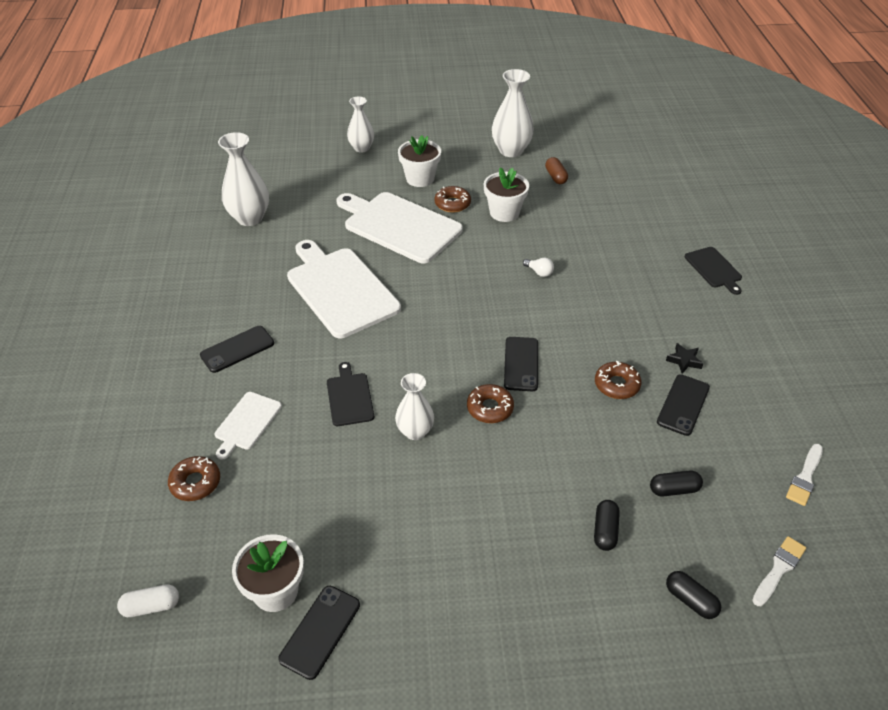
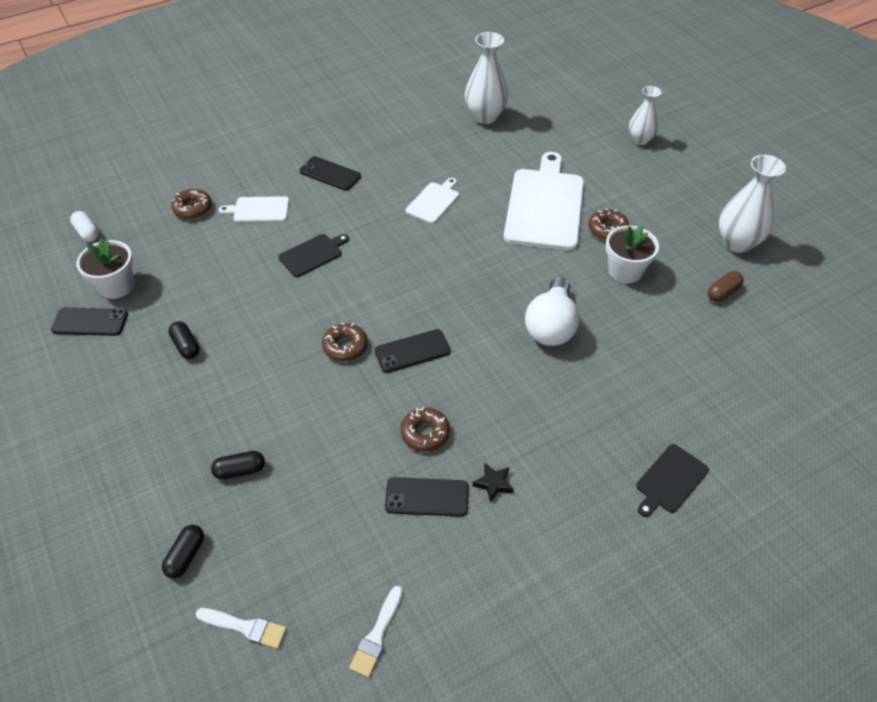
camera: 65 degrees right, 5 degrees up
white cutting board [287,240,401,338] -> white cutting board [406,178,459,224], size x0.49
white vase [395,373,434,440] -> none
white flower pot [398,135,441,187] -> none
white light bulb [523,258,554,277] -> white light bulb [525,277,580,346], size x2.45
black capsule [650,470,703,496] -> black capsule moved to [168,321,199,359]
white brush [786,444,823,506] -> white brush turned 75 degrees counterclockwise [349,586,403,677]

